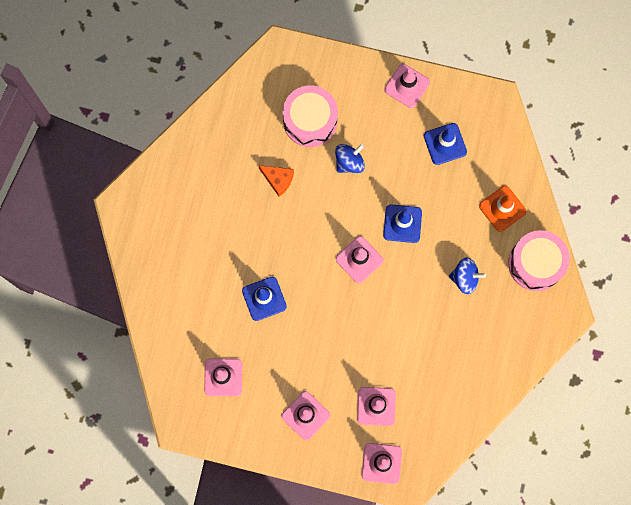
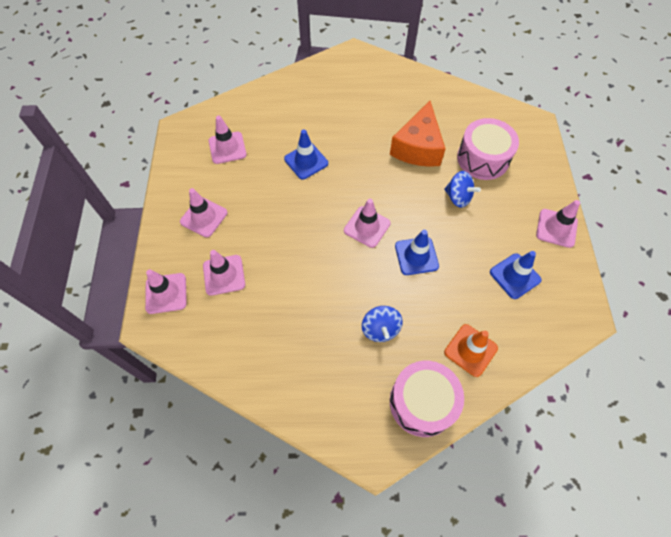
camera: 75 degrees right, 15 degrees down
orange cheese [259,165,294,197] -> orange cheese [390,101,446,167], size x1.87

